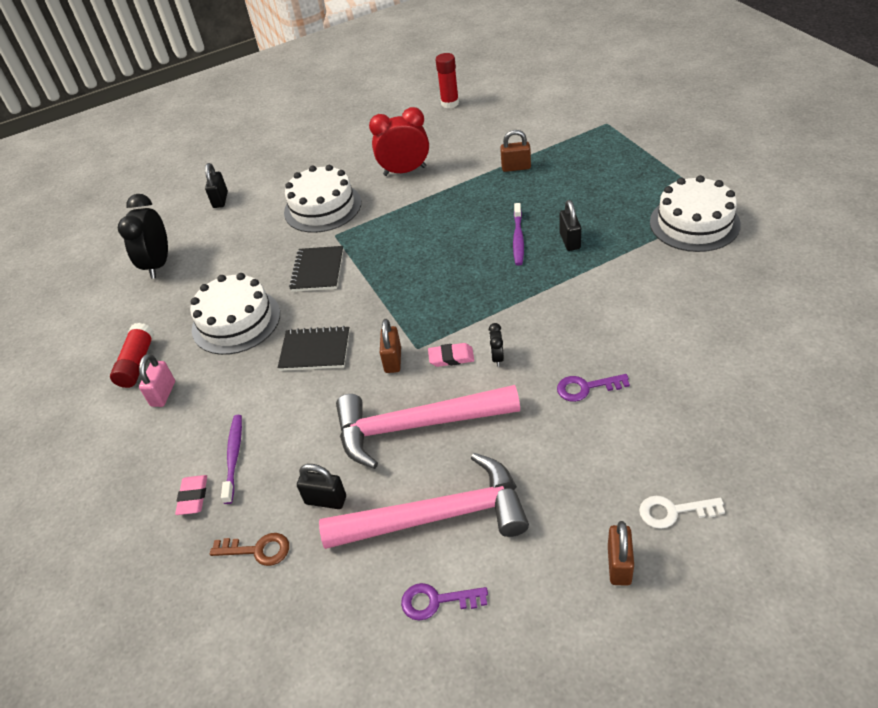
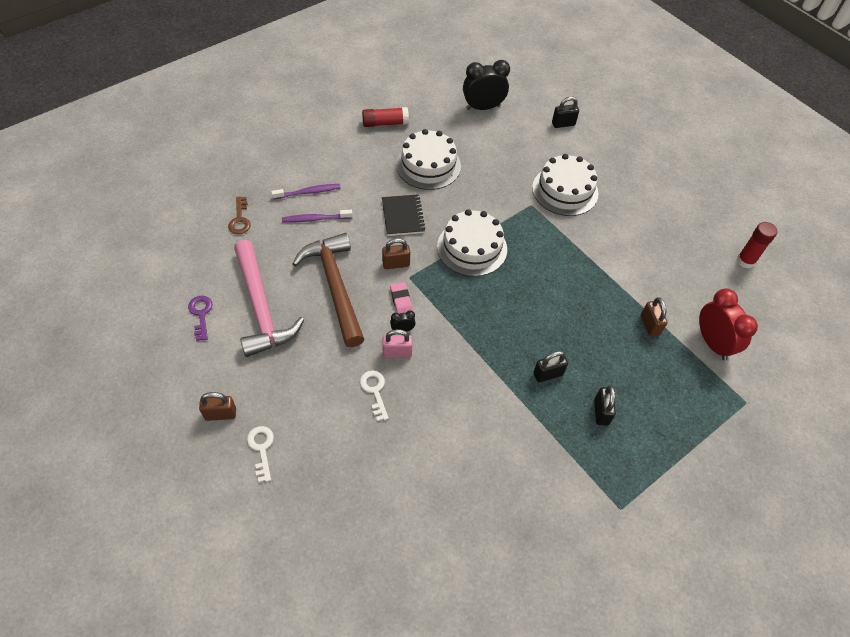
camera: 70 degrees right, 10 degrees up
pink padlock [139,354,175,407] -> pink padlock moved to [382,329,412,358]
pink eraser [175,475,207,515] -> none
black notebook [289,246,344,292] -> none
black padlock [297,464,346,509] -> black padlock moved to [594,385,616,426]
pink hammer [336,385,520,469] -> brown hammer [292,233,364,347]
red clock [369,107,429,176] -> red clock moved to [699,288,758,361]
purple toothbrush [513,203,524,266] -> purple toothbrush moved to [282,210,352,223]
purple key [557,374,630,402] -> white key [360,370,389,421]
white cake [650,175,741,252] -> white cake moved to [437,209,507,277]

